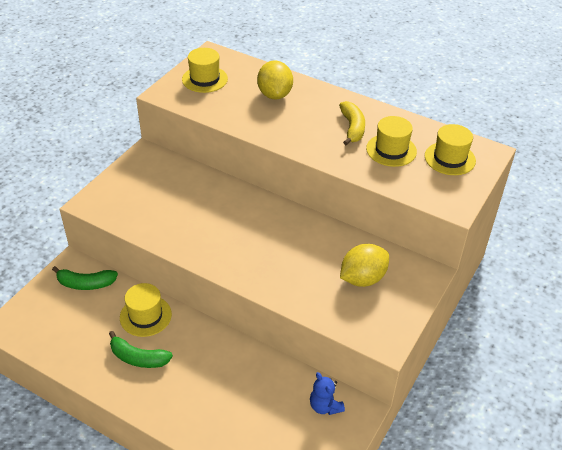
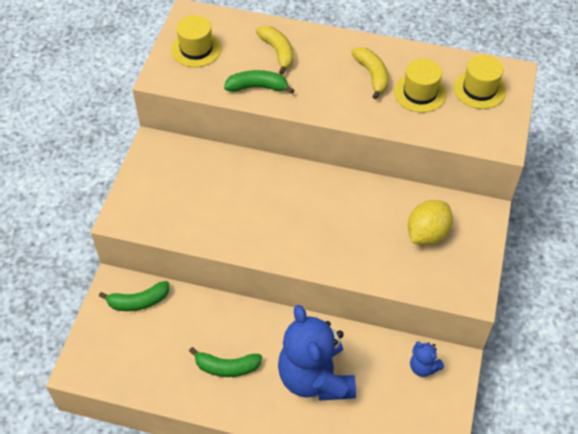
camera: 15 degrees left, 10 degrees up
yellow hat [120,283,172,337] -> none
yellow lemon [257,60,293,99] -> yellow banana [256,26,293,75]
none -> green banana [224,70,294,94]
none -> blue teddy bear [278,305,356,401]

